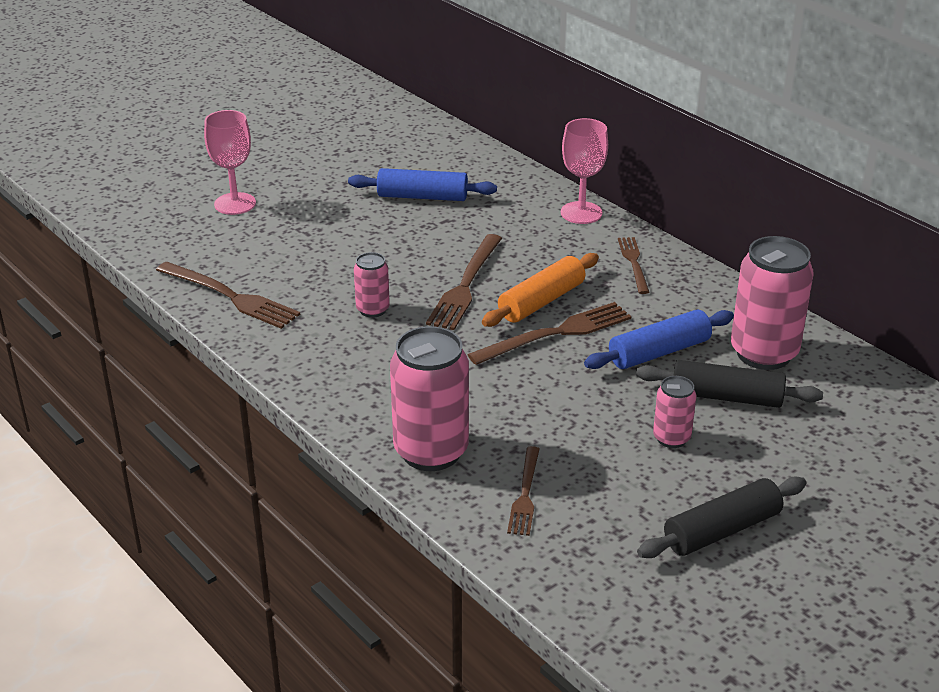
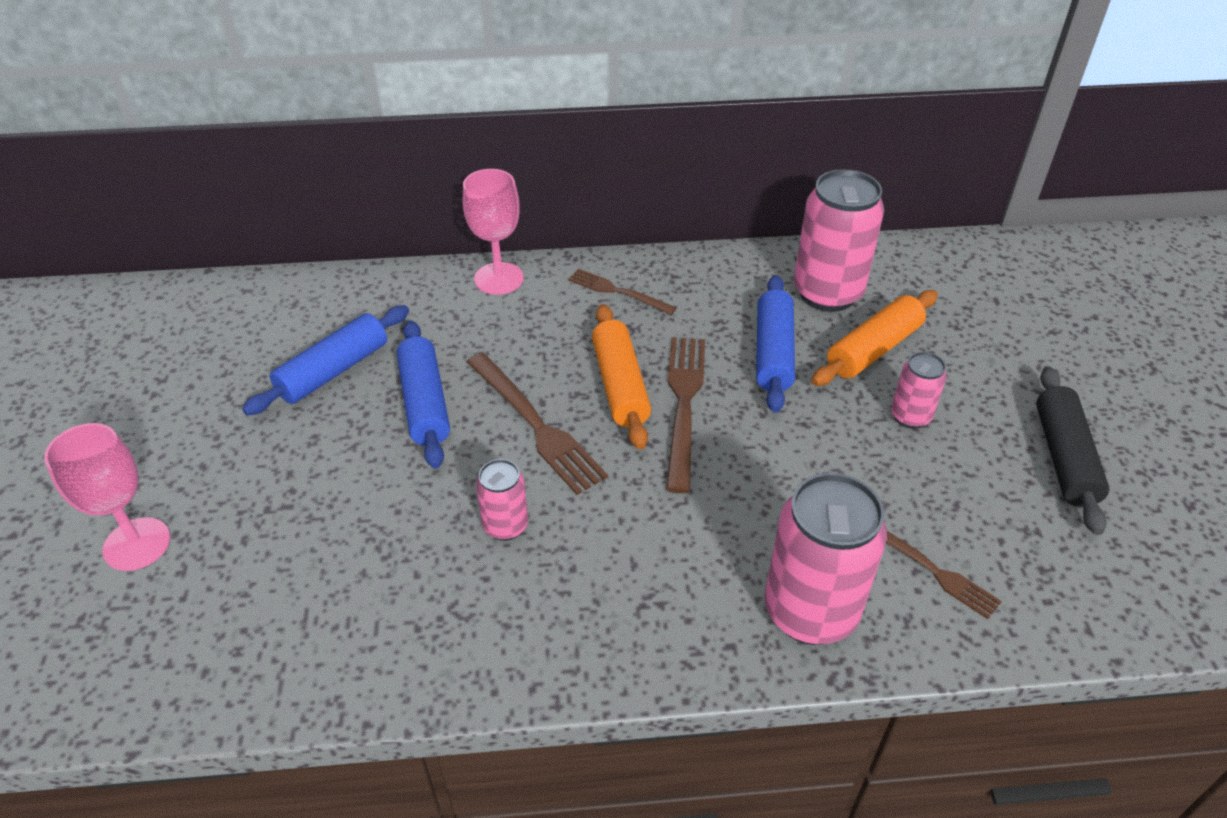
camera: 55 degrees left, 10 degrees up
brown fork [156,262,300,329] -> none
black rolling pin [636,360,823,408] -> orange rolling pin [812,290,938,386]
none -> blue rolling pin [397,321,450,469]

